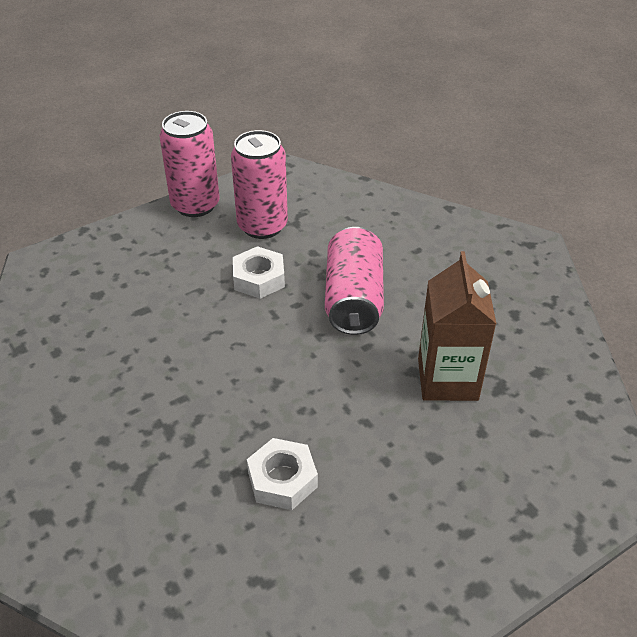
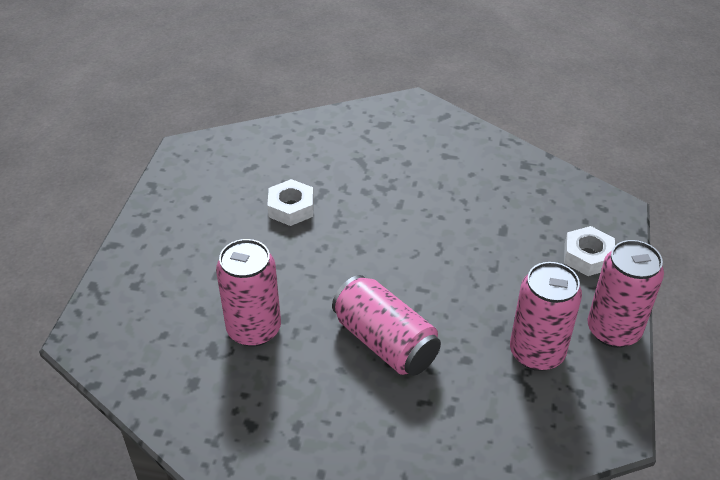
camera: 135 degrees right, 0 degrees up
white nut [233,246,285,299] -> white nut moved to [564,226,615,276]
brown carton [418,251,496,401] -> pink can [216,239,281,347]

